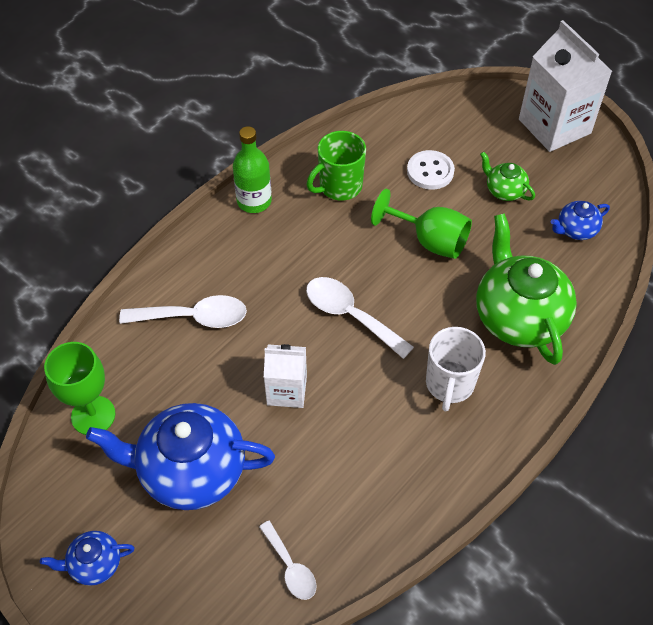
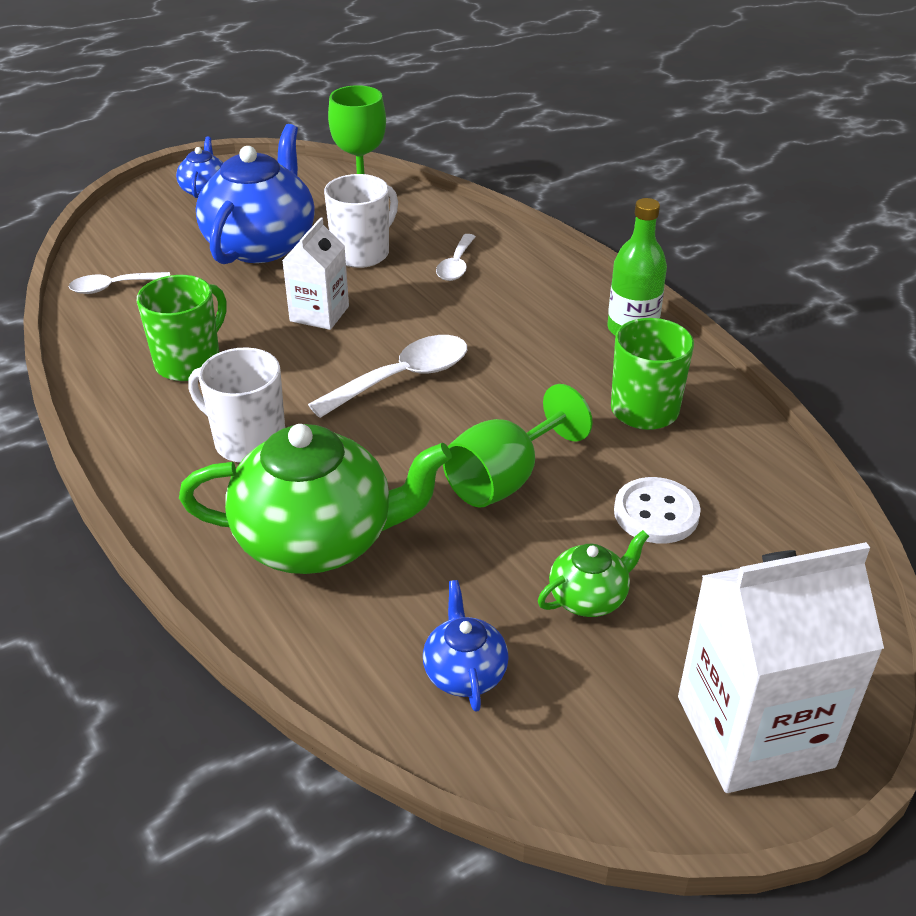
camera: 105 degrees right, 15 degrees down
white spoon [119,295,247,328] -> white spoon [436,234,476,281], size x0.62
none -> green mug [137,275,227,381]
none -> white mug [324,174,398,268]

